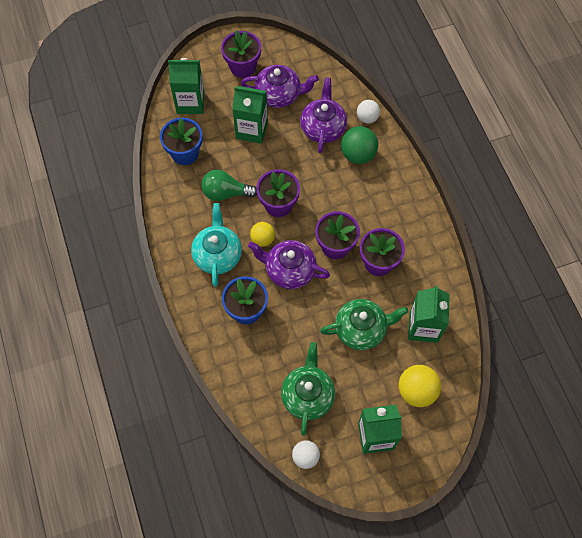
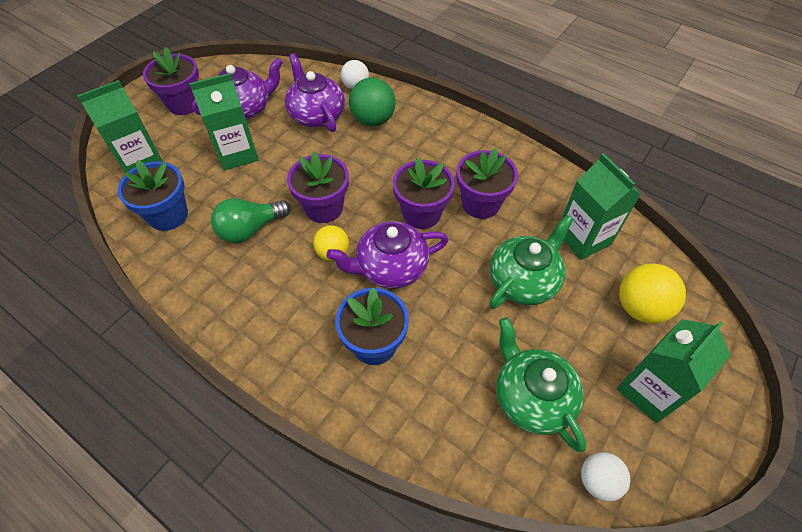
camera: 35 degrees left, 10 degrees down
turquoise teapot [191,203,242,287] -> none

